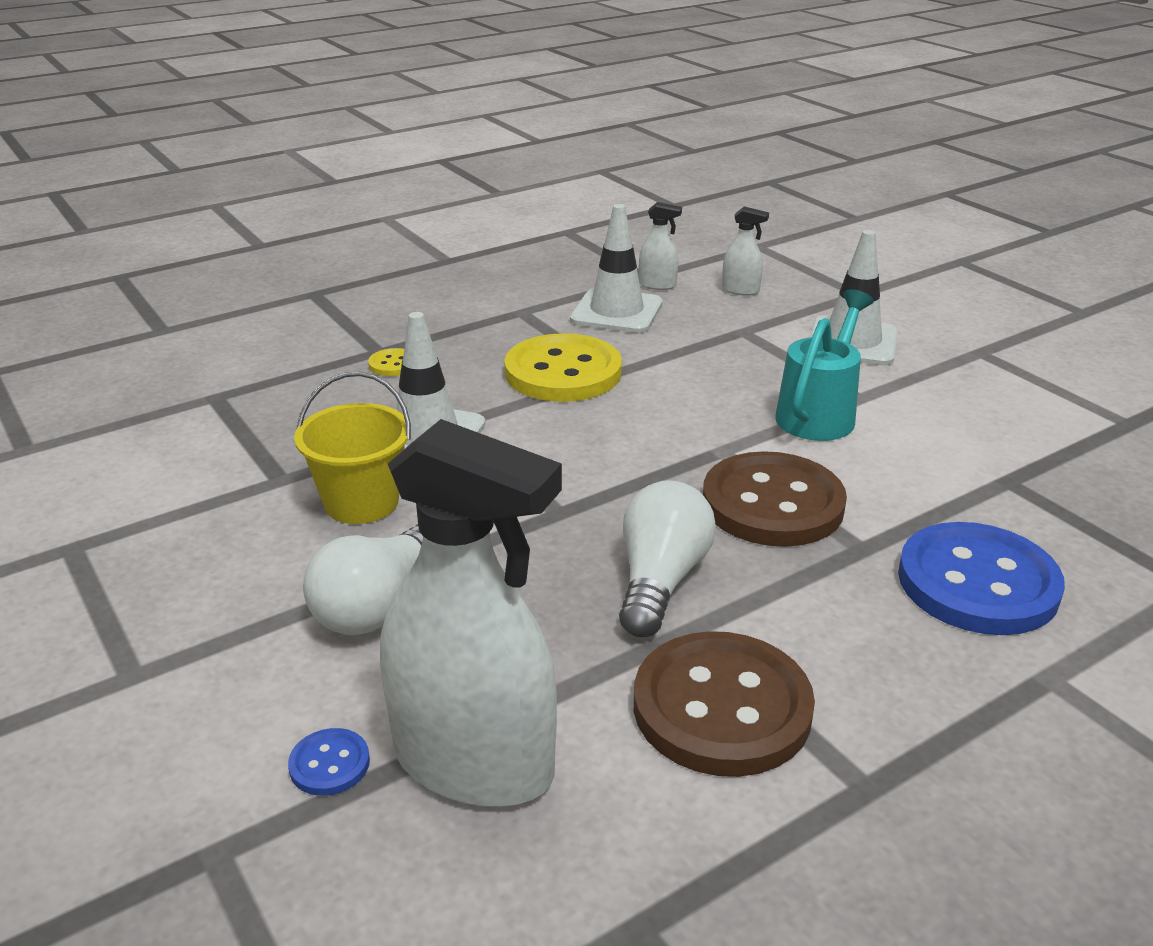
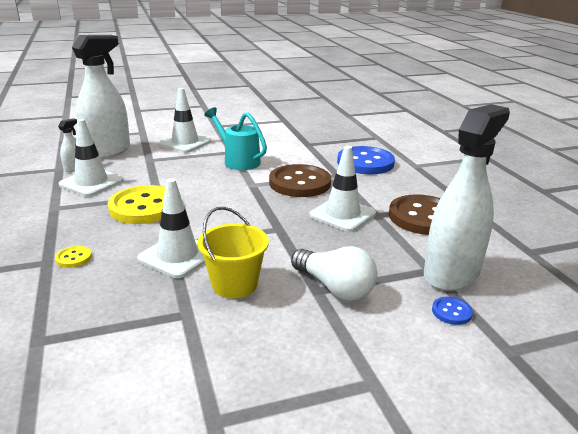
camera: 75 degrees left, 5 degrees down
white light bulb [619,480,716,637] -> white traffic cone [309,146,376,232]
white spray bottle [722,206,769,296] -> white spray bottle [72,35,130,159], size x2.44

